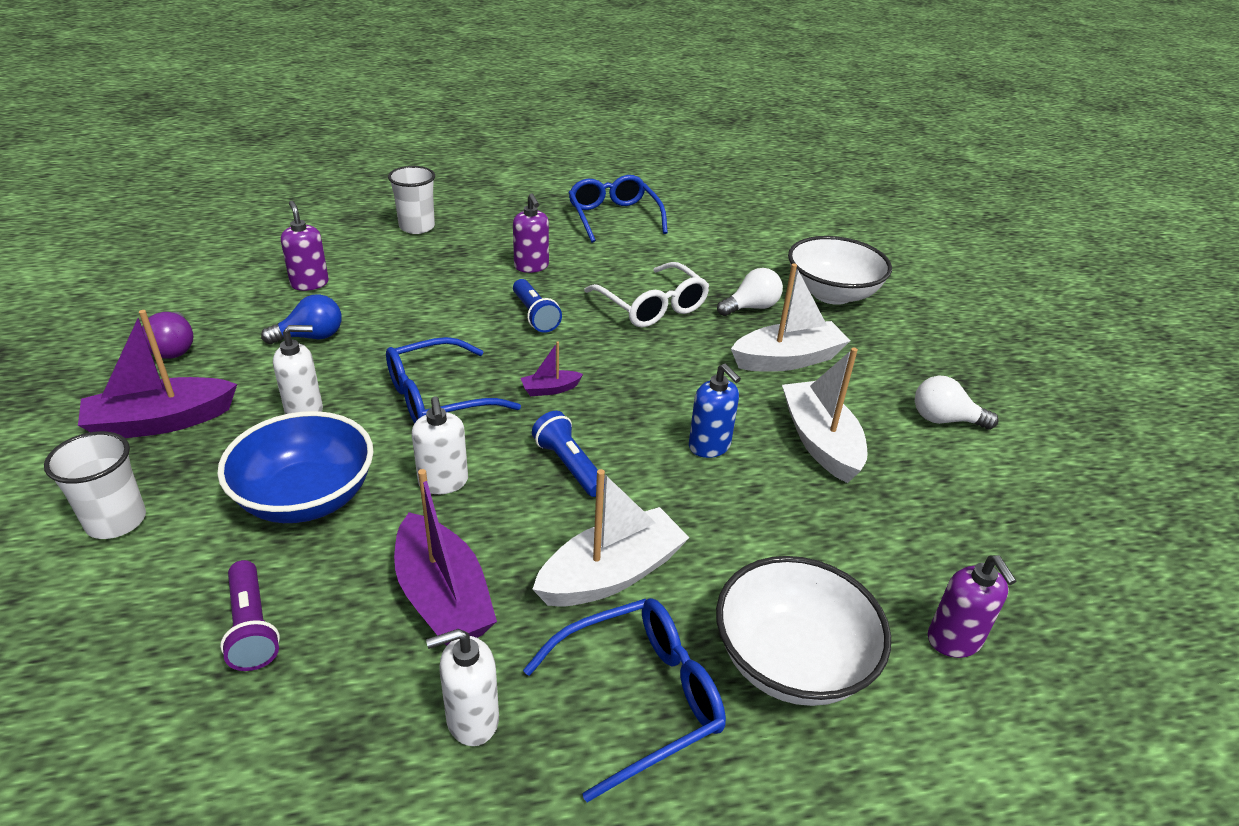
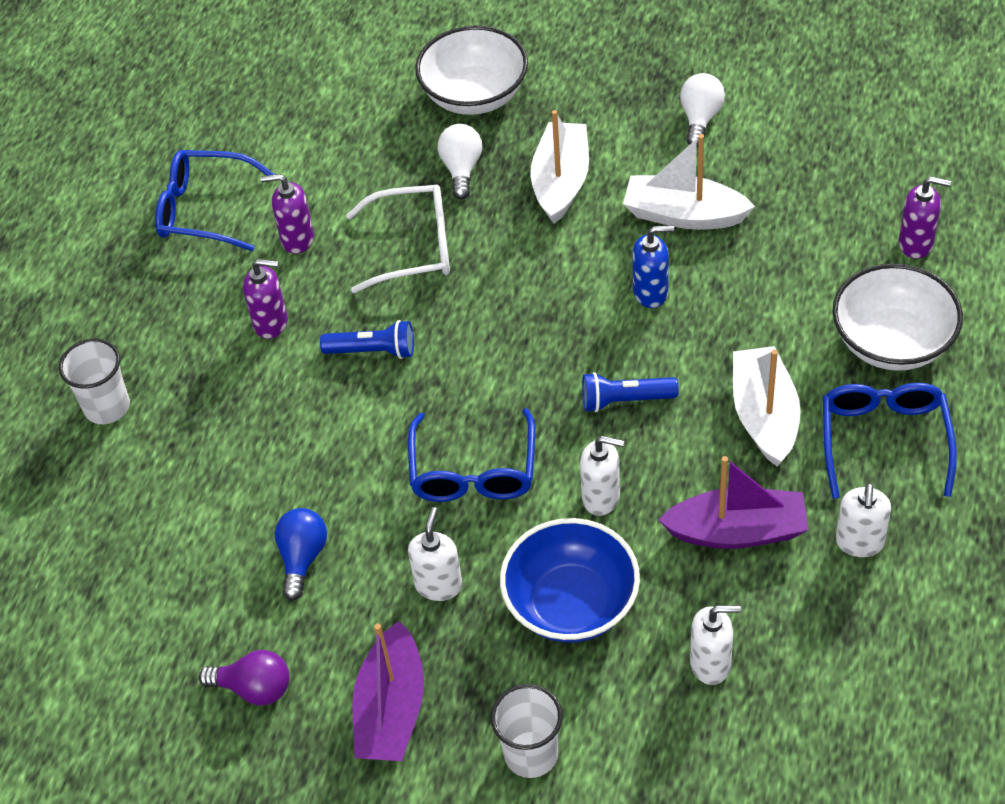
camera: 55 degrees left, 15 degrees up
purple flashlight [220,560,280,671] -> white soap dispenser [690,605,741,685]
purple soap dispenser [281,201,329,291] -> purple soap dispenser moved to [261,174,314,254]
purple boat [521,342,583,396] -> none
white light bulb [915,376,999,430] -> white light bulb turned 150 degrees clockwise [680,73,725,147]

